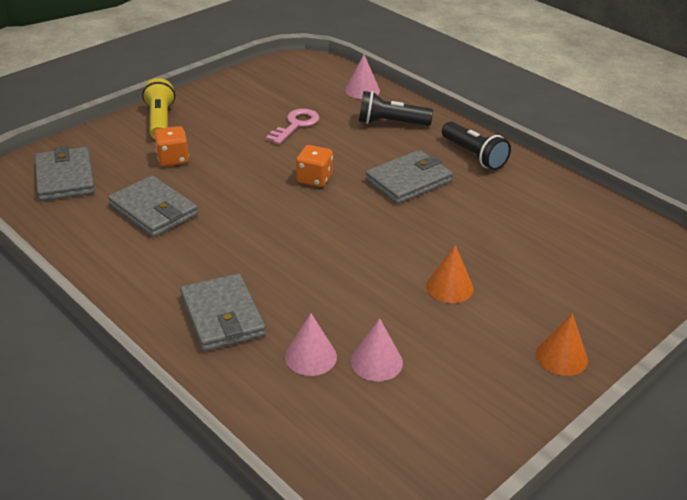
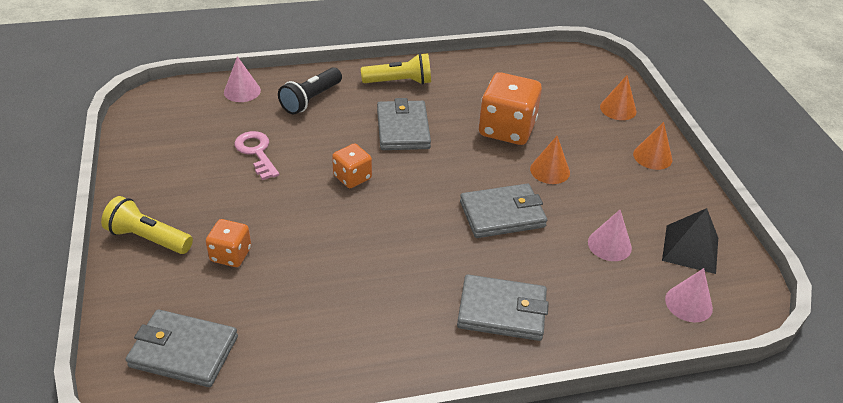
camera: 60 degrees left, 5 degrees up
grey wallet [108,176,198,237] -> grey wallet moved to [460,184,547,238]
pink cone [285,313,337,376] -> pink cone moved to [665,268,713,322]
black flashlight [442,122,511,170] -> yellow flashlight [361,53,431,85]
none -> orange dice [479,72,542,145]
none -> orange cone [600,75,637,120]
none -> black pyramid [662,208,718,274]

